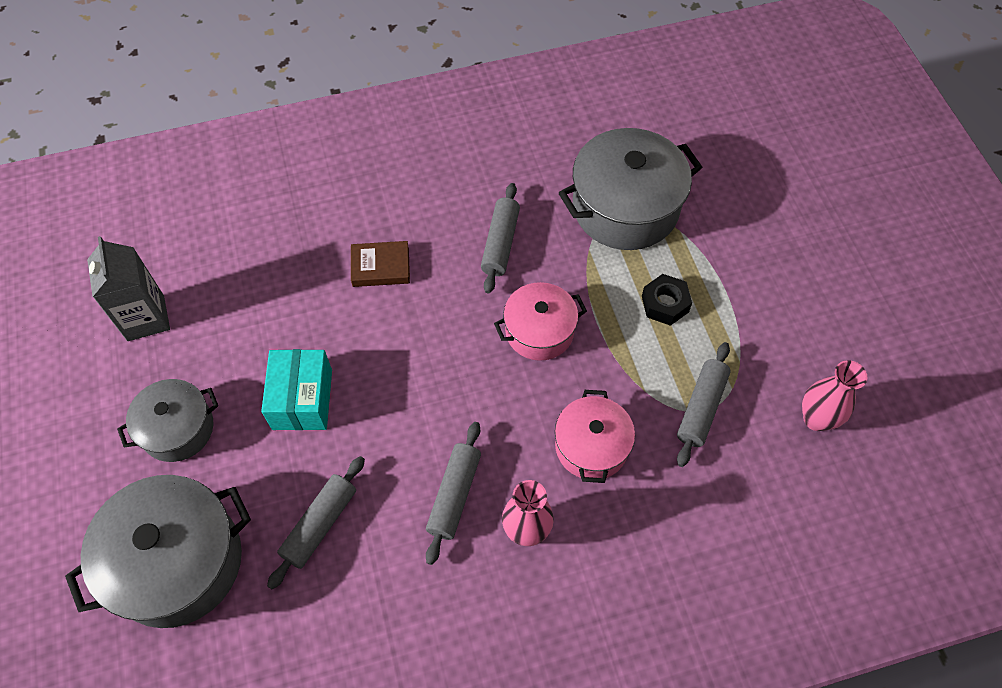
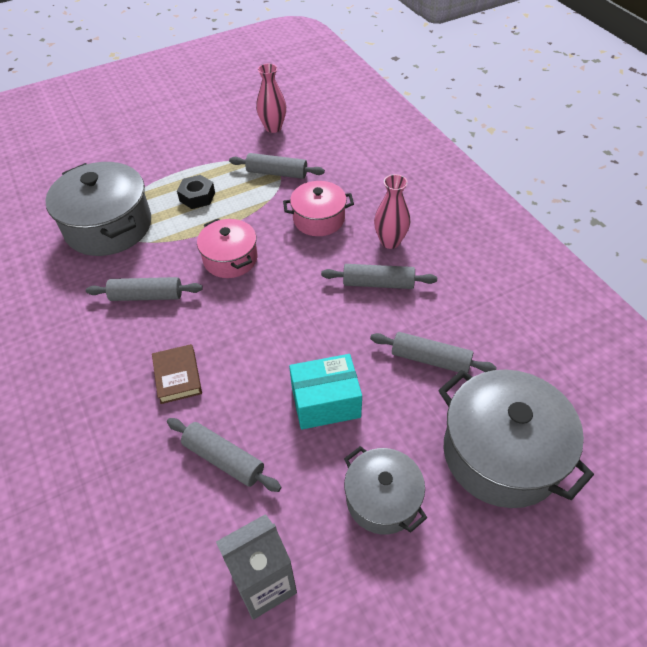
camera: 100 degrees left, 10 degrees down
none -> grey rolling pin [167,418,281,492]

